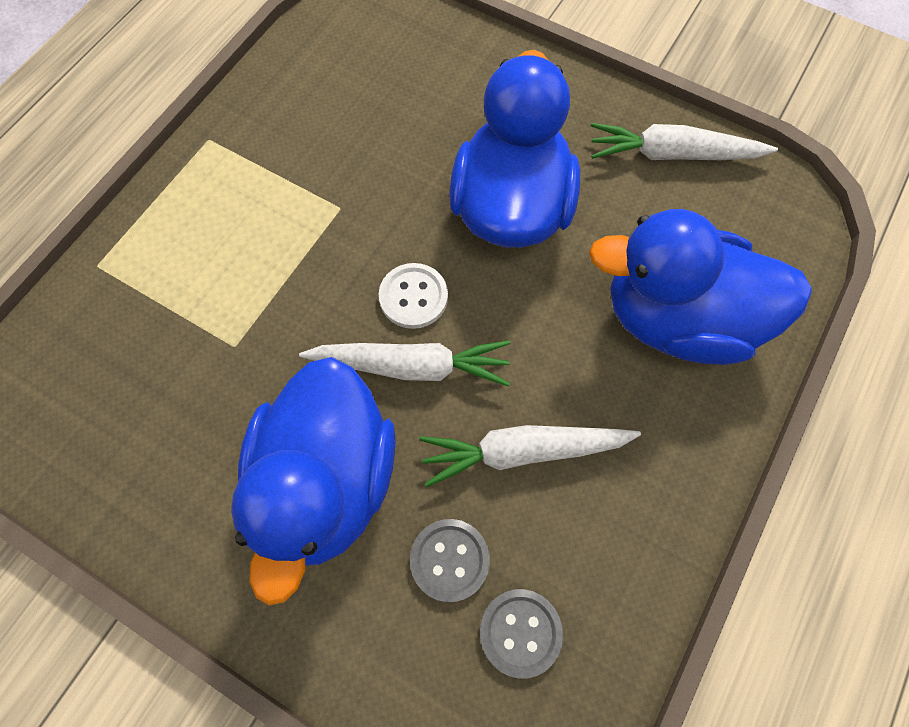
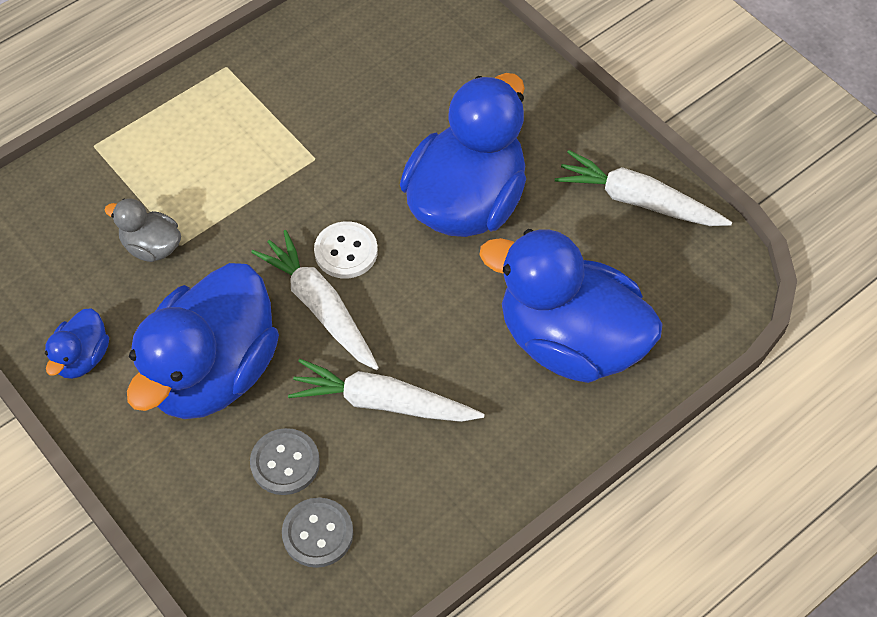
camera: 20 degrees right, 10 degrees down
white carrot [299,340,510,387] -> white carrot turned 150 degrees counterclockwise [251,230,379,370]
none -> blue duck [45,309,109,379]
none -> grey duck [105,199,181,262]

